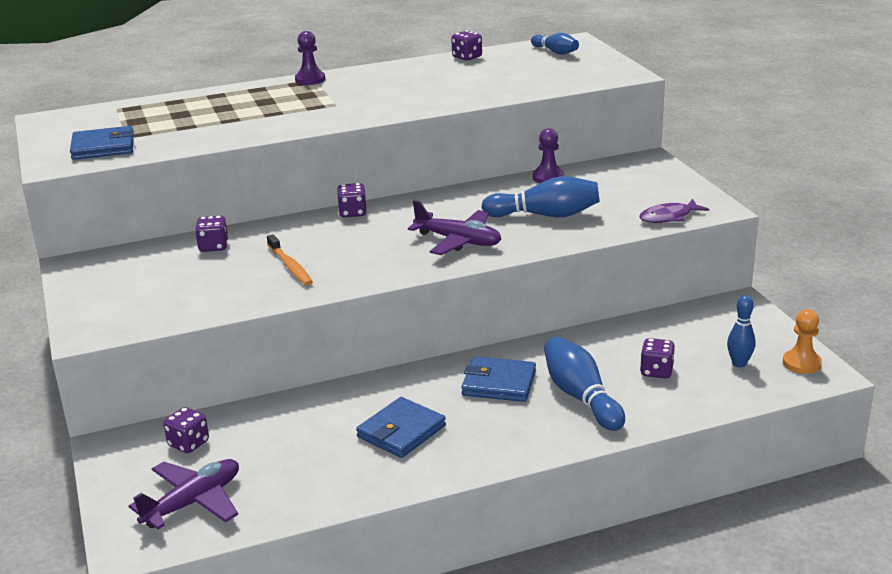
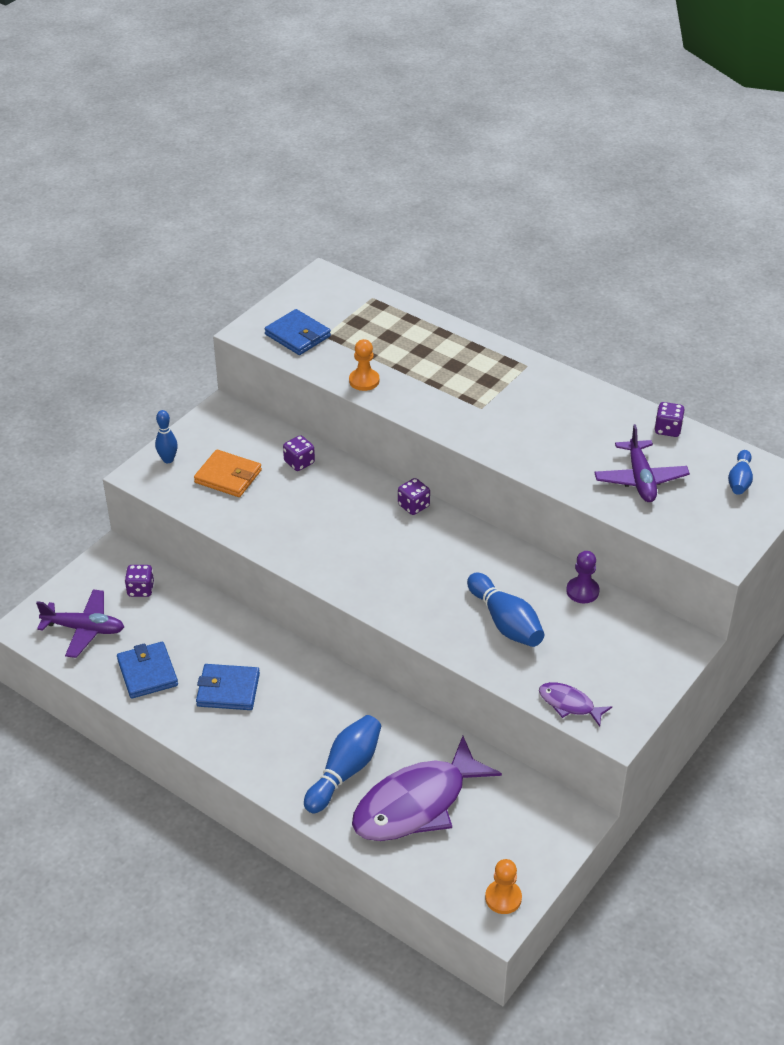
camera: 55 degrees right, 15 degrees up
orange toothbrush [267,234,313,286] -> none
purple pawn [295,31,325,85] -> none
purple plane [408,200,501,255] -> purple plane moved to [594,424,690,502]
blue wallet [461,356,536,402] -> blue wallet moved to [117,642,178,699]
purple dice [640,338,675,379] -> purple fish [352,736,502,841]
blue bowling pin [727,295,755,368] -> blue bowling pin moved to [155,410,178,463]
none -> orange wallet [194,450,262,497]
none -> orange pawn [349,339,379,391]

